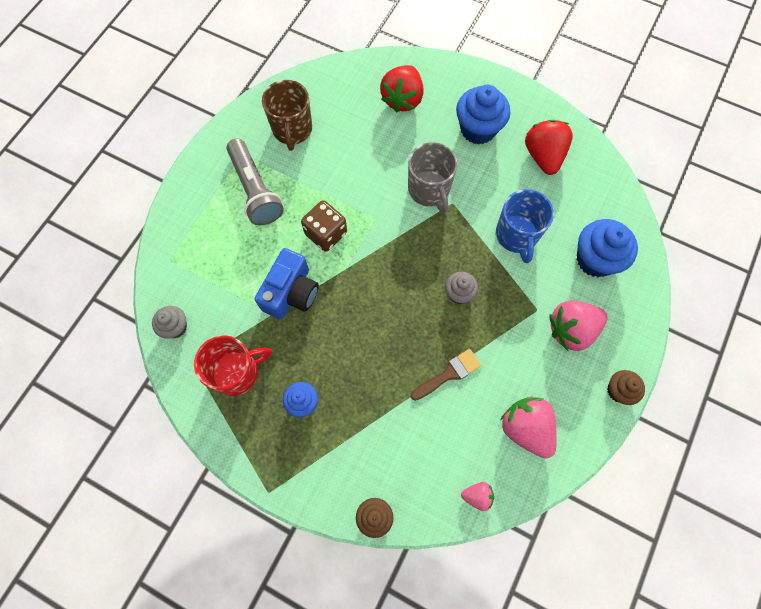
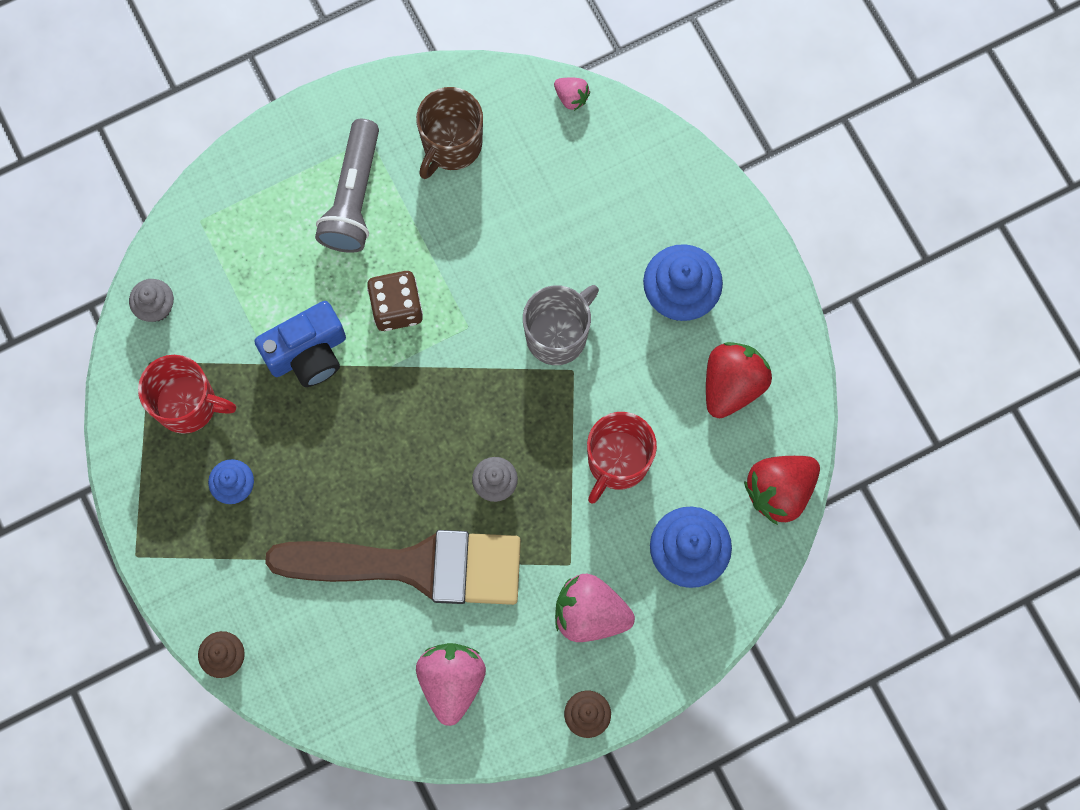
camera: 35 degrees right, 5 degrees up
red strawberry [380,65,423,112] -> red strawberry moved to [744,456,820,525]
grey mug [408,142,457,213] -> grey mug turned 150 degrees counterclockwise [523,285,599,365]
brown brush [411,349,481,401] -> brown brush [265,530,521,605], size x2.43
pink strawberry [461,482,494,511] -> pink strawberry moved to [554,77,590,111]
blue mug [496,189,554,263] -> red mug [587,412,657,504]

